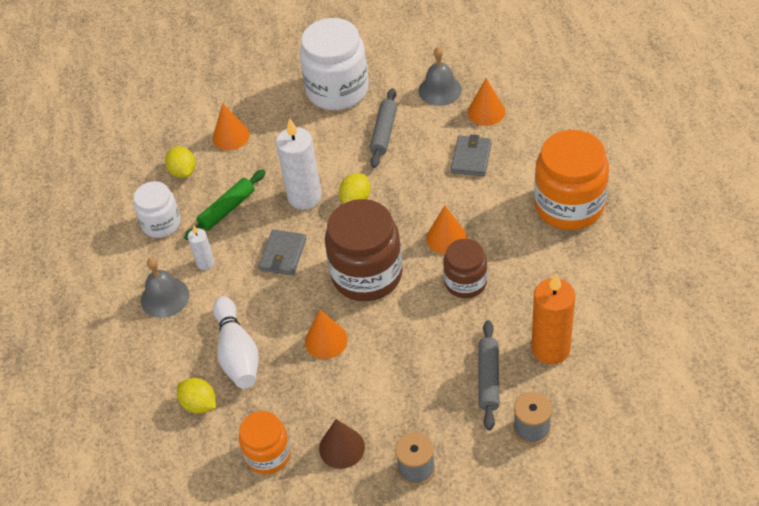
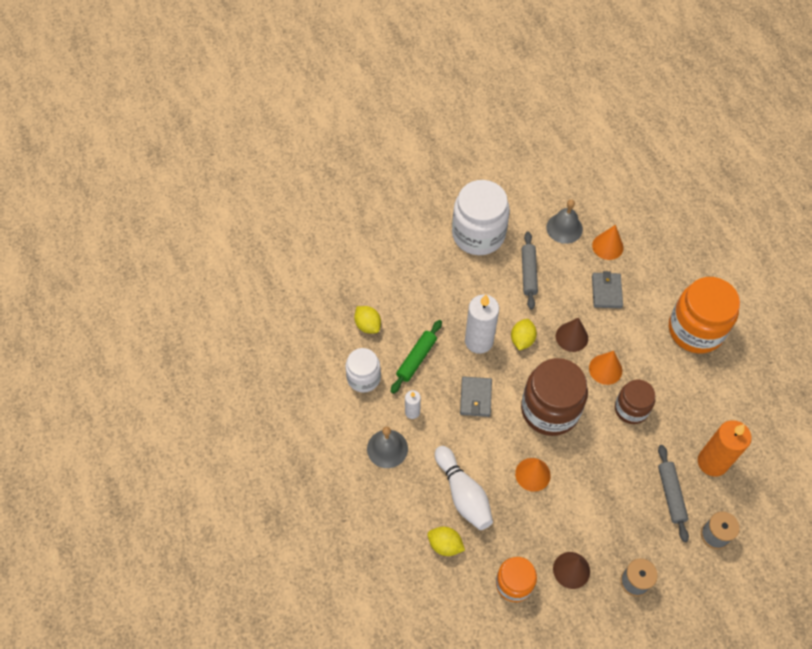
camera: 15 degrees left, 10 degrees up
orange cone [213,103,250,150] -> none
none -> brown cone [556,318,588,352]

